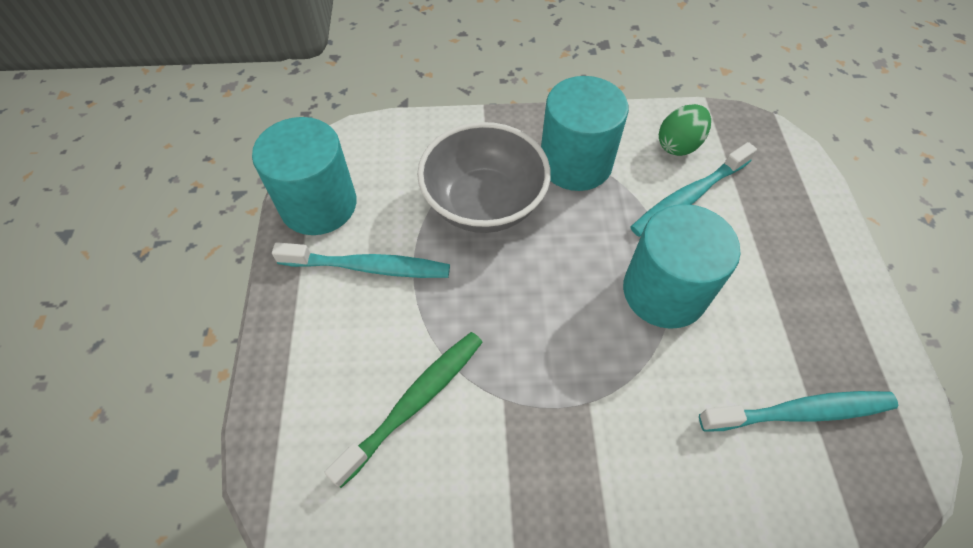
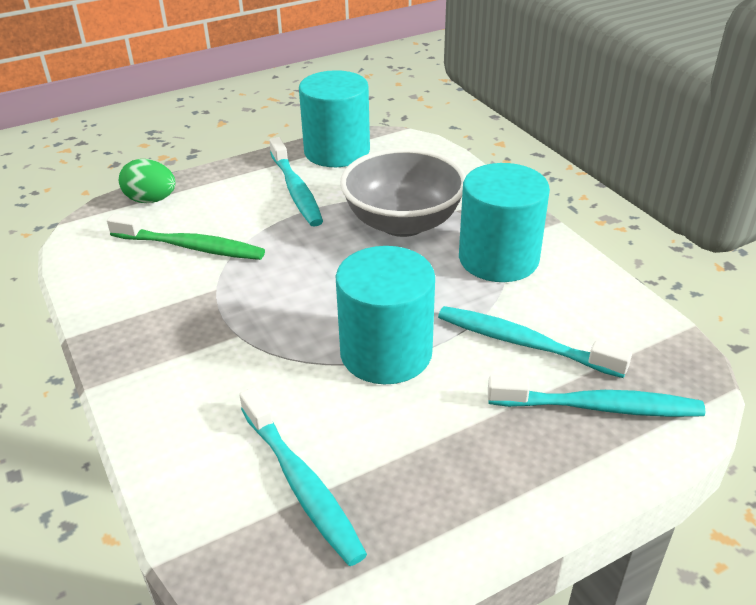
camera: 65 degrees right, 20 degrees down
green egg [659,104,711,156] -> green egg moved to [119,159,175,203]
none -> turquoise toothbrush [488,376,705,417]

